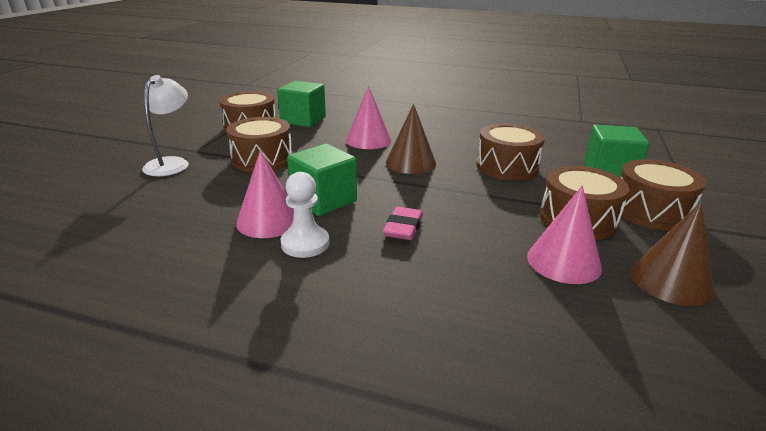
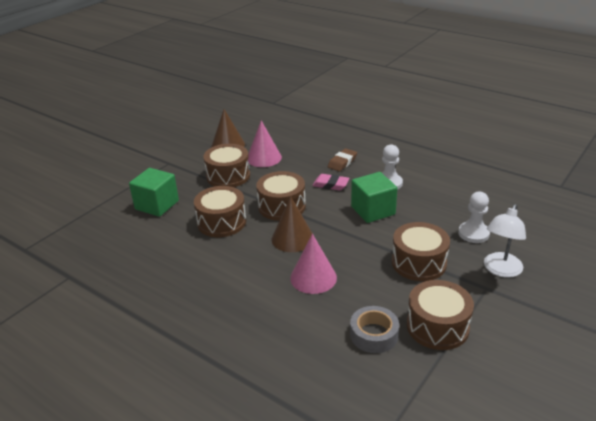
camera: 160 degrees left, 5 degrees up
pink cone [236,150,294,238] -> none
green cube [277,81,326,127] -> grey tape [350,306,399,353]
pink eraser [383,207,423,240] -> pink eraser turned 75 degrees clockwise [312,174,350,191]
brown drum [619,159,706,231] -> brown drum moved to [256,171,306,221]
none -> brown eraser [328,148,357,172]
none -> white pawn [458,192,490,243]

